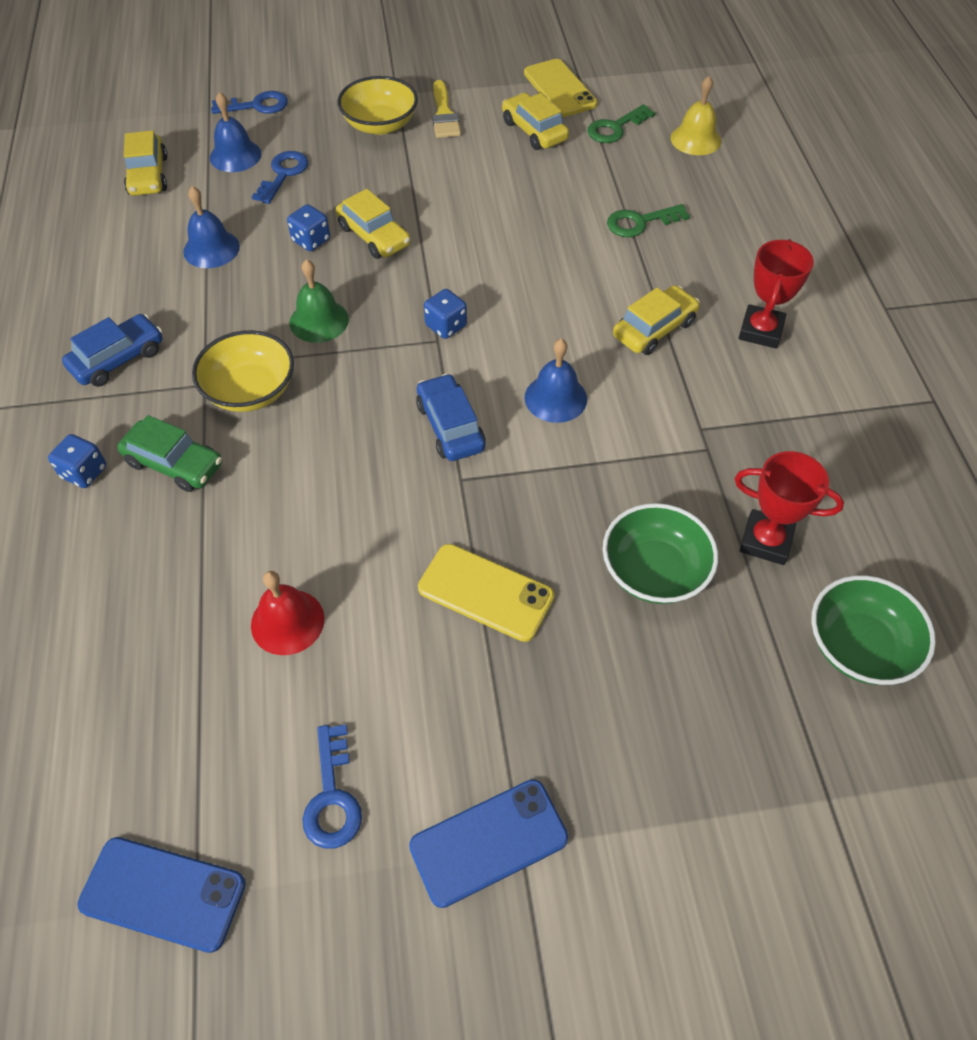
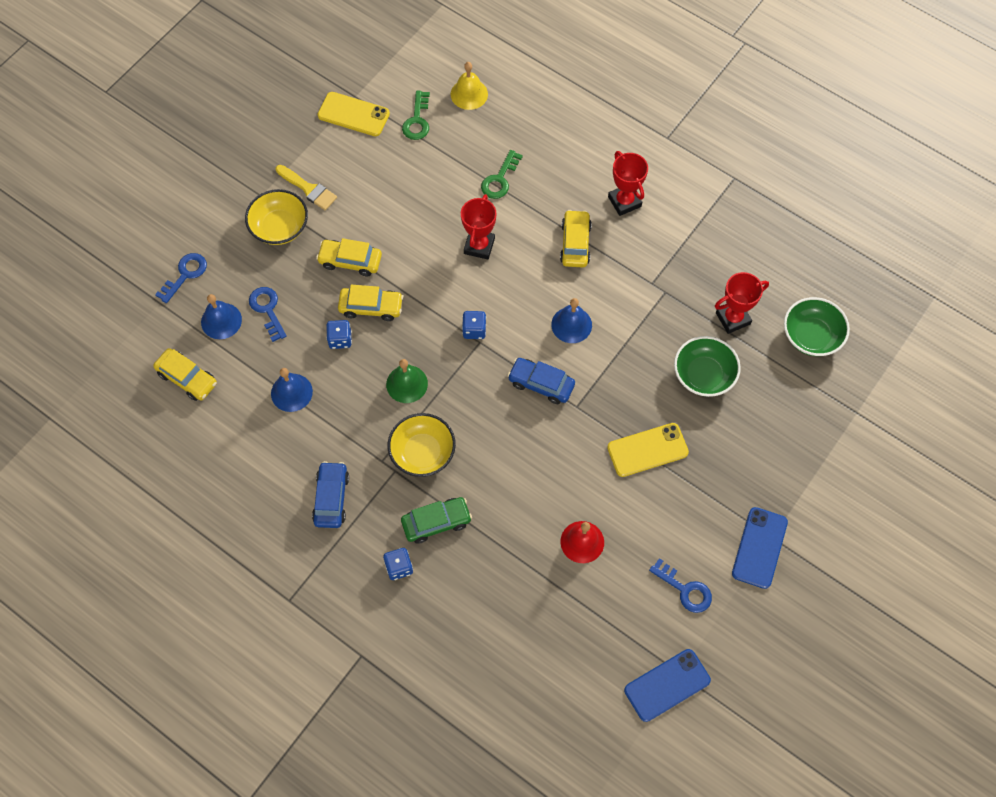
camera: 45 degrees left, 10 degrees up
yellow car [502,93,569,150] -> yellow car moved to [316,238,382,277]
none -> red trophy [461,194,496,259]

